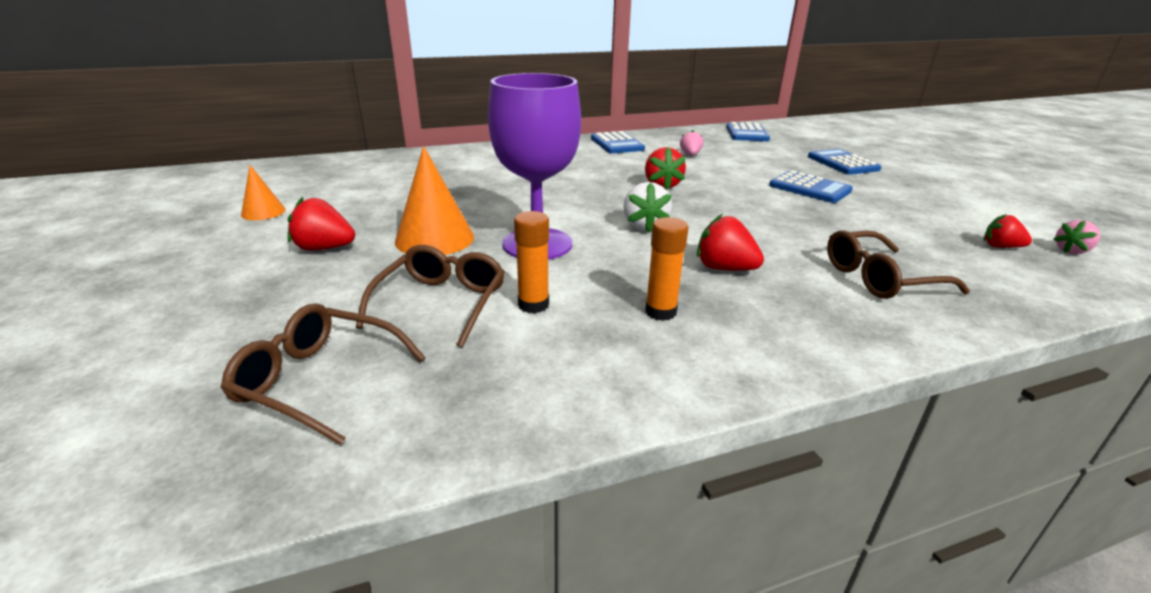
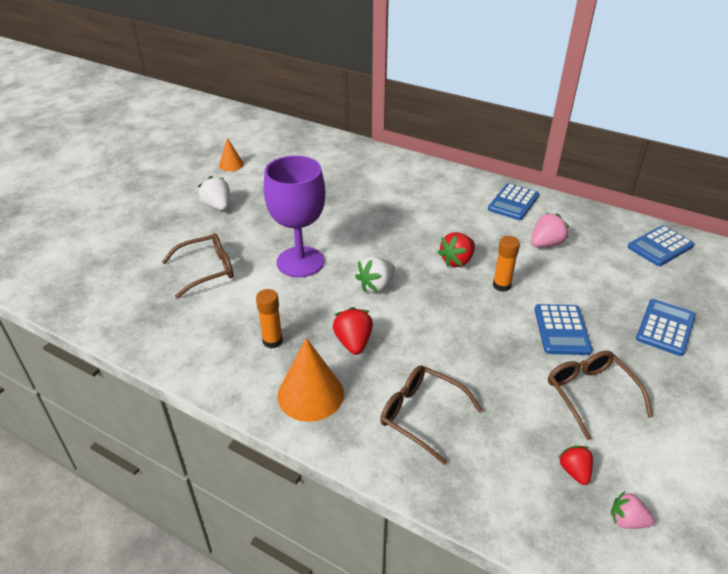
camera: 50 degrees right, 10 degrees up
brown glasses [220,303,426,445] -> brown glasses moved to [548,351,653,440]
red strawberry [288,197,355,251] -> white strawberry [198,176,230,211]
orange cone [395,146,474,255] -> orange cone moved to [277,338,344,422]
orange glue stick [514,211,549,313] -> orange glue stick moved to [493,236,520,292]
pink strawberry [680,130,703,155] -> pink strawberry [531,213,569,247], size x1.50

